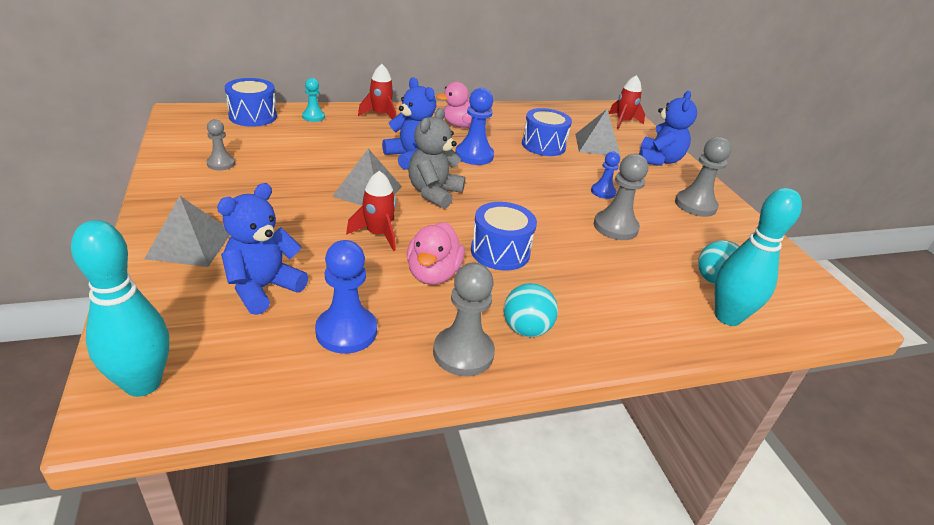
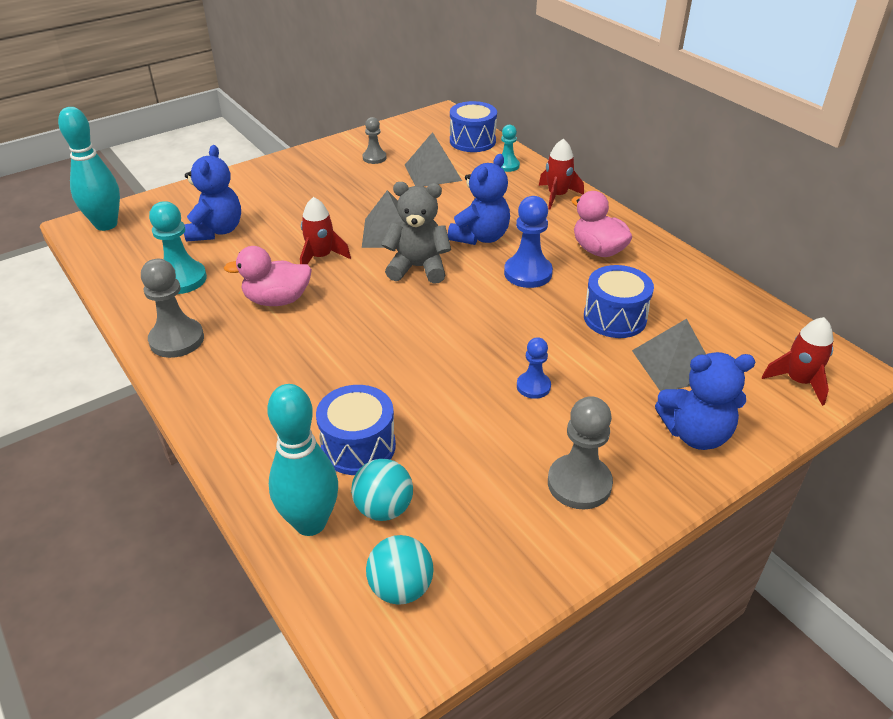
camera: 75 degrees right, 5 degrees up
grey pyramid [144,196,230,267] -> grey pyramid moved to [405,132,462,187]
blue teddy bear [217,183,308,315] -> blue teddy bear turned 75 degrees clockwise [184,145,241,241]
blue pawn [315,240,377,354] -> turquoise pawn [149,201,207,294]
blue drum [471,202,537,271] -> blue drum moved to [316,385,396,475]
turquoise ball [504,283,558,337] -> turquoise ball moved to [366,535,434,605]
grey pawn [594,154,648,240] -> none

